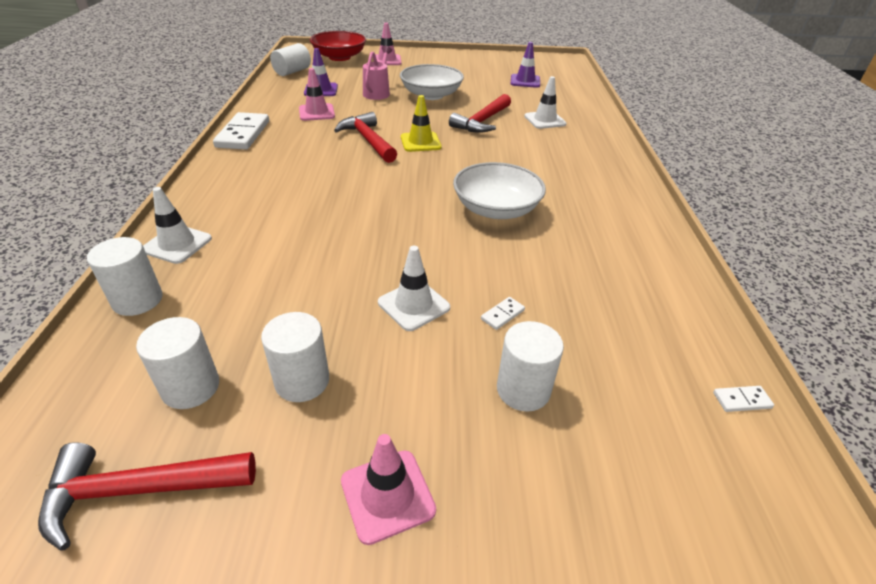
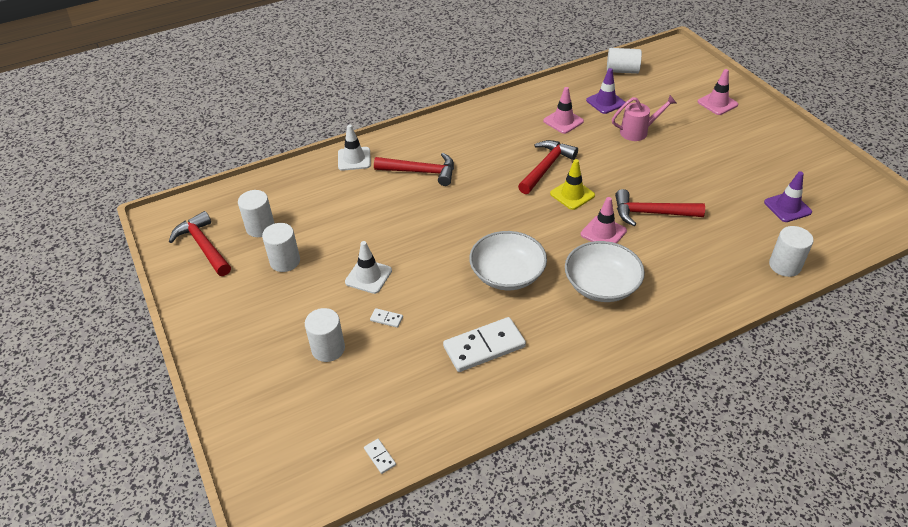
camera: 65 degrees right, 5 degrees up
white cylinder [87,237,163,316] -> white cylinder moved to [769,226,814,277]
white domino [213,112,269,150] -> white domino moved to [443,317,526,372]
red bowl [310,31,366,61] -> none
pink traffic cone [341,434,436,545] -> pink traffic cone moved to [581,197,627,243]
white bowl [400,64,464,100] -> white bowl moved to [565,241,645,302]
white traffic cone [524,76,566,129] -> none
none -> red hammer [374,153,454,186]

